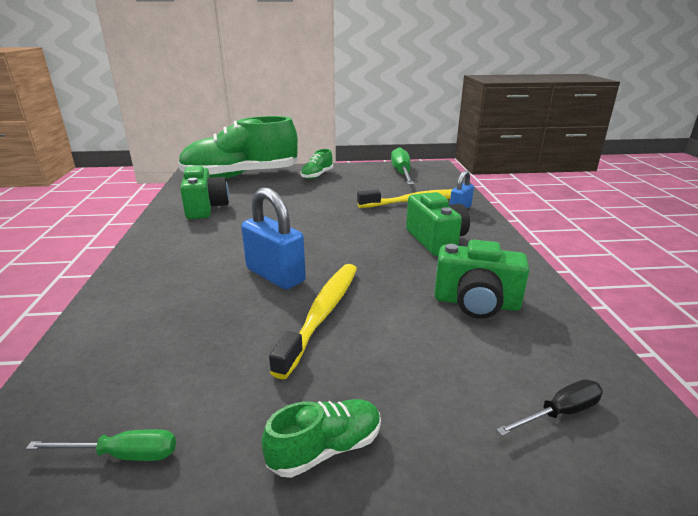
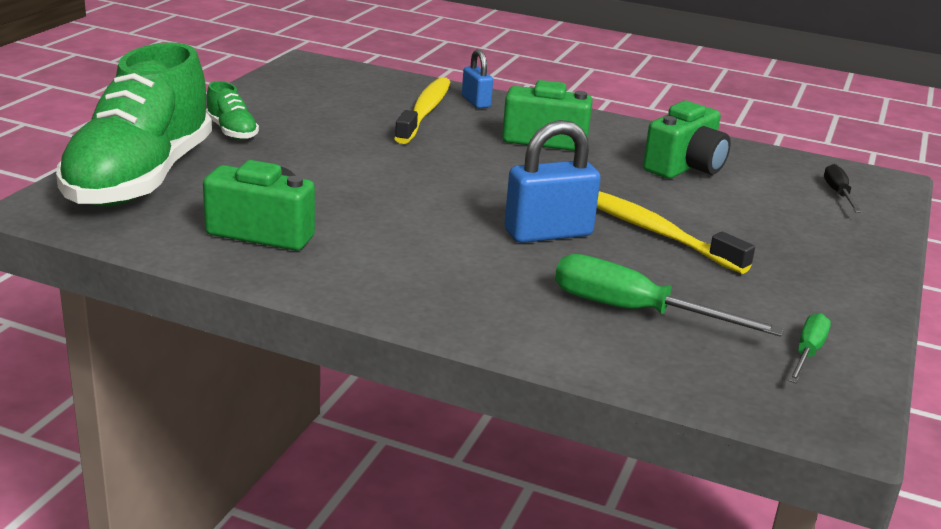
camera: 65 degrees left, 0 degrees up
green shoe [261,399,381,478] -> none
green screwdriver [391,147,414,185] -> green screwdriver moved to [555,254,784,337]

